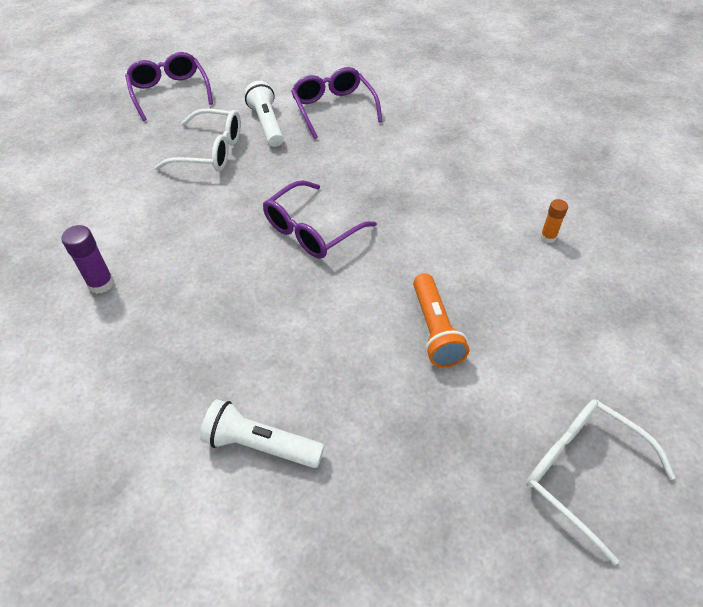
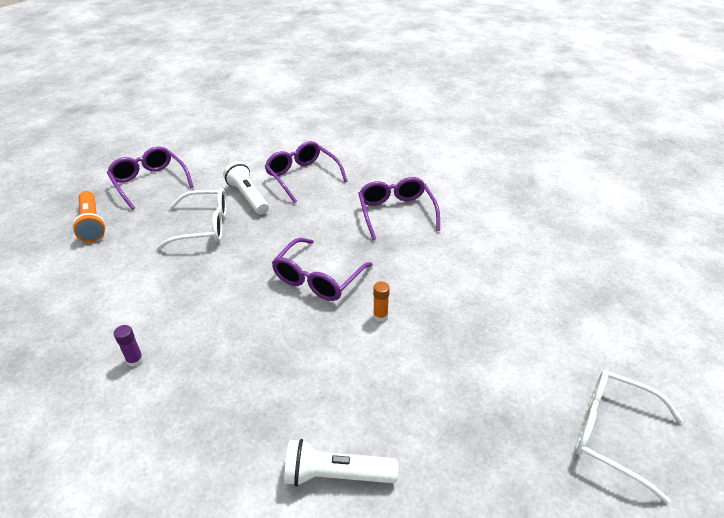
camera: 15 degrees left, 10 degrees down
purple glue stick [61,225,114,294] -> purple glue stick [114,325,144,367], size x0.66
orange flashlight [413,273,469,367] -> orange flashlight moved to [72,191,106,242]
orange glue stick [540,199,568,243] -> orange glue stick moved to [373,282,390,322]
none -> purple glasses [358,177,440,240]

